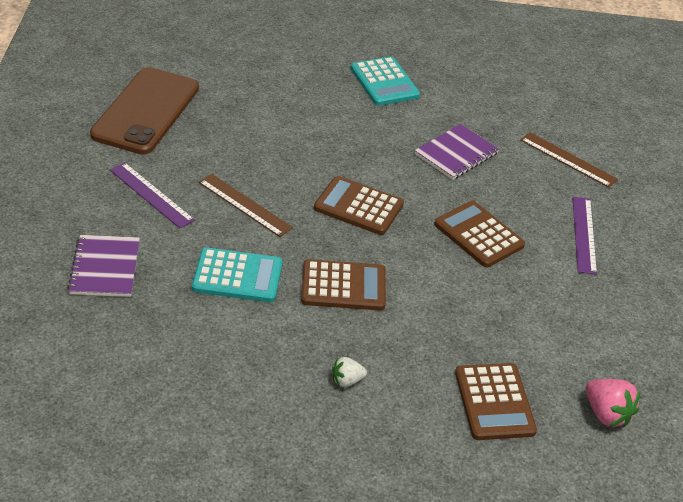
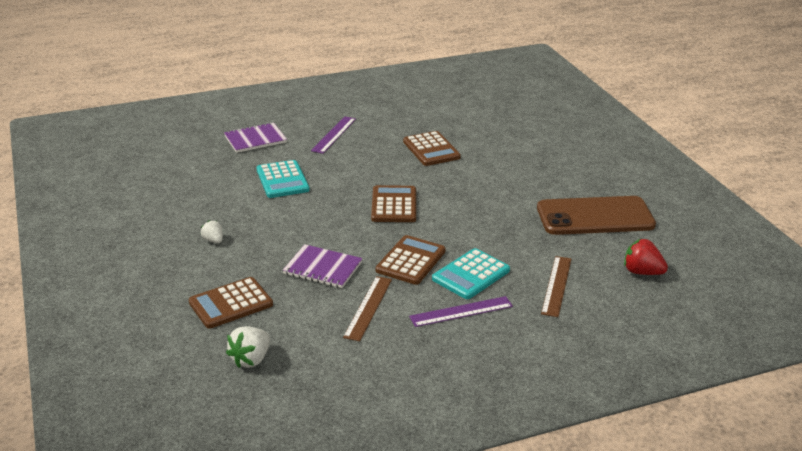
camera: 70 degrees right, 10 degrees down
brown phone [90,67,199,154] -> brown phone moved to [537,196,656,235]
brown ruler [199,174,293,237] -> brown ruler moved to [343,276,392,341]
brown calculator [301,259,386,311] -> brown calculator moved to [403,131,461,166]
turquoise calculator [351,57,420,106] -> turquoise calculator moved to [432,248,510,299]
purple notebook [414,124,499,180] -> purple notebook moved to [283,244,363,288]
pink strawberry [586,379,640,427] -> white strawberry [226,326,270,368]
none -> red strawberry [624,239,668,275]

